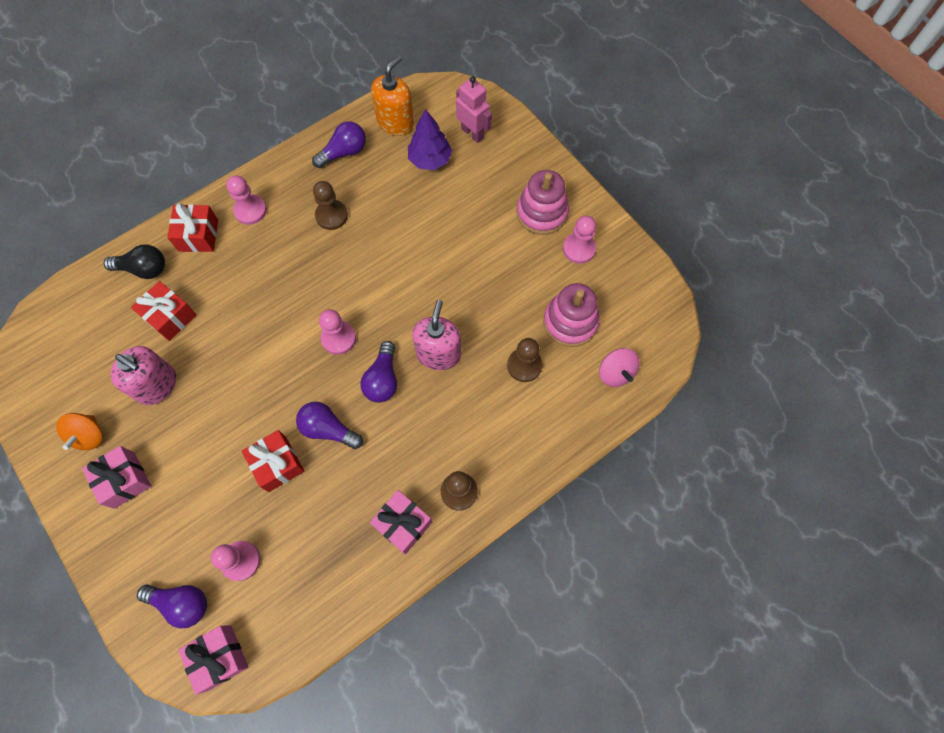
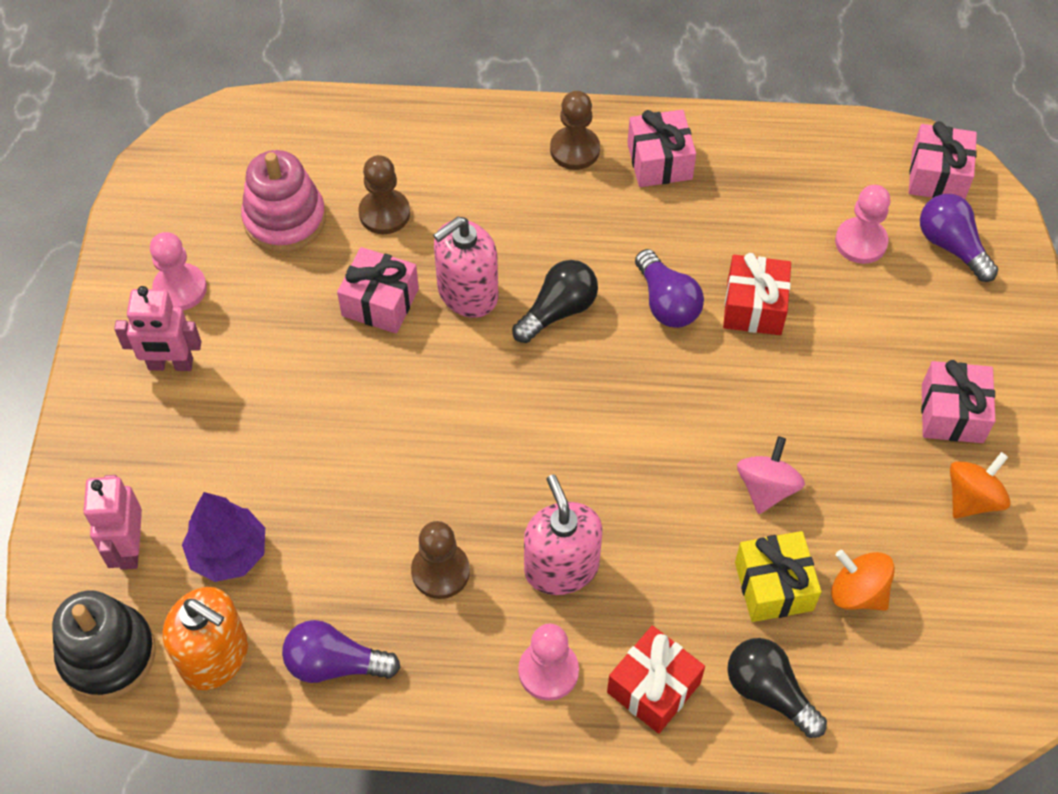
camera: 140 degrees left, 10 degrees down
pink soap dispenser [111,346,176,405] -> pink soap dispenser moved to [524,475,603,595]
red gift [131,281,197,341] -> yellow gift [735,531,821,622]
pink pawn [319,309,356,355] -> none
purple light bulb [360,341,397,403] -> black light bulb [512,260,598,343]
orange soap dispenser [371,55,414,136] -> orange soap dispenser turned 135 degrees counterclockwise [163,587,248,690]
pink stacking toy [516,170,569,235] -> pink robot [114,286,201,371]
pink spinning top [599,348,640,387] -> pink spinning top moved to [737,436,805,514]
none -> black stacking toy [52,590,156,700]
none -> pink gift [337,247,419,333]
none -> orange spinning top [831,550,895,611]

